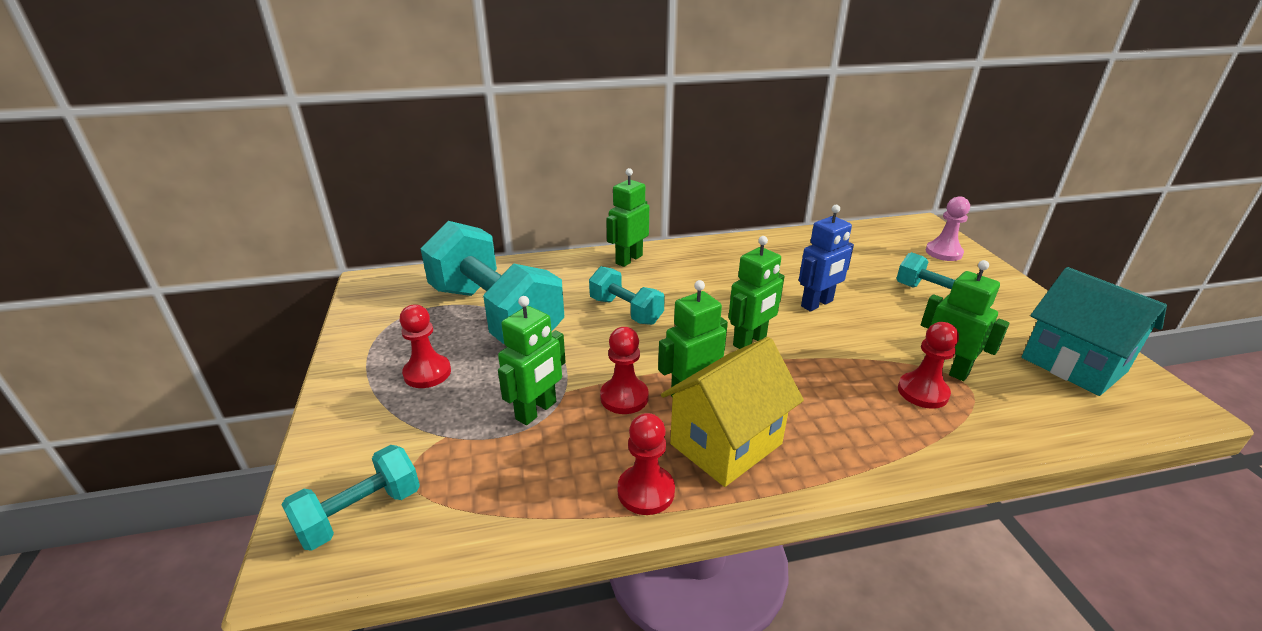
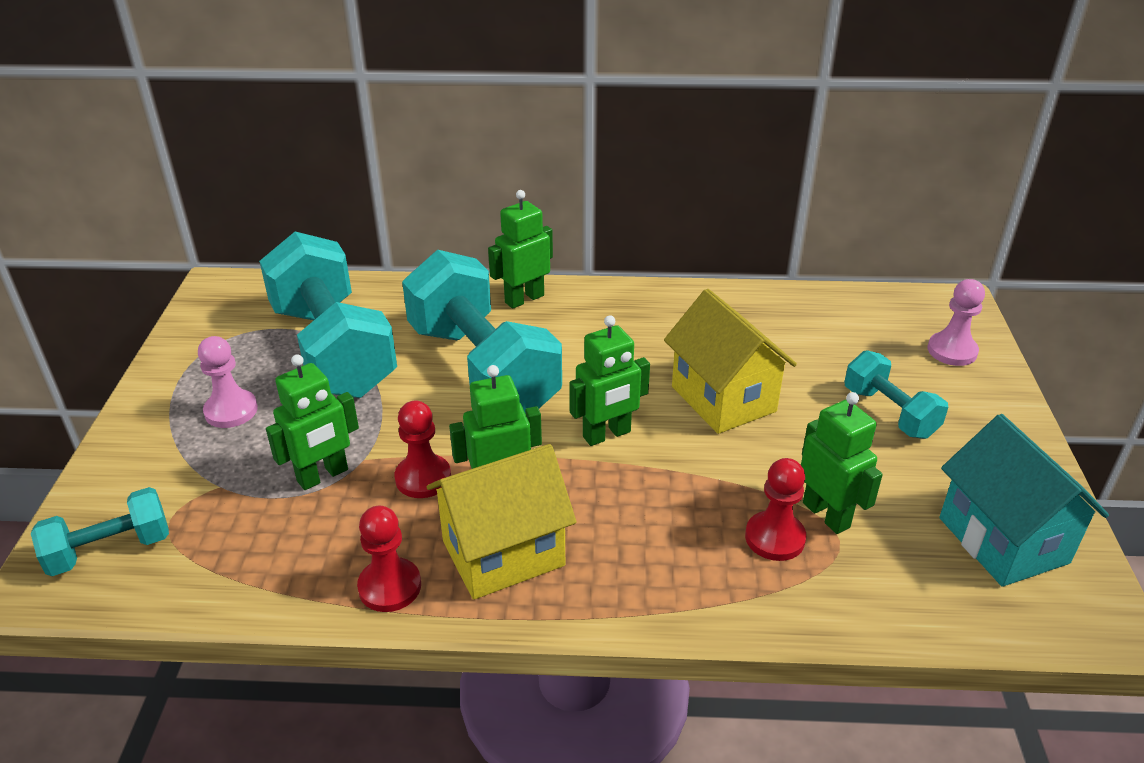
camera: 15 degrees right, 5 degrees up
red pawn [399,305,451,388] -> pink pawn [198,336,258,428]
turquoise dumbbell [589,266,665,325] -> turquoise dumbbell [402,250,562,412], size x2.04
blue robot [799,205,854,311] -> yellow house [664,289,797,434]

